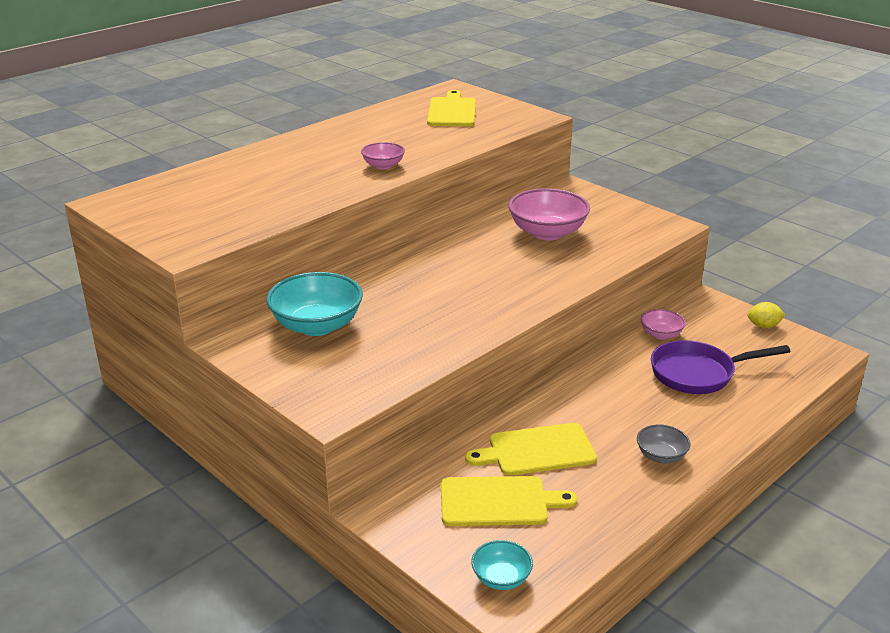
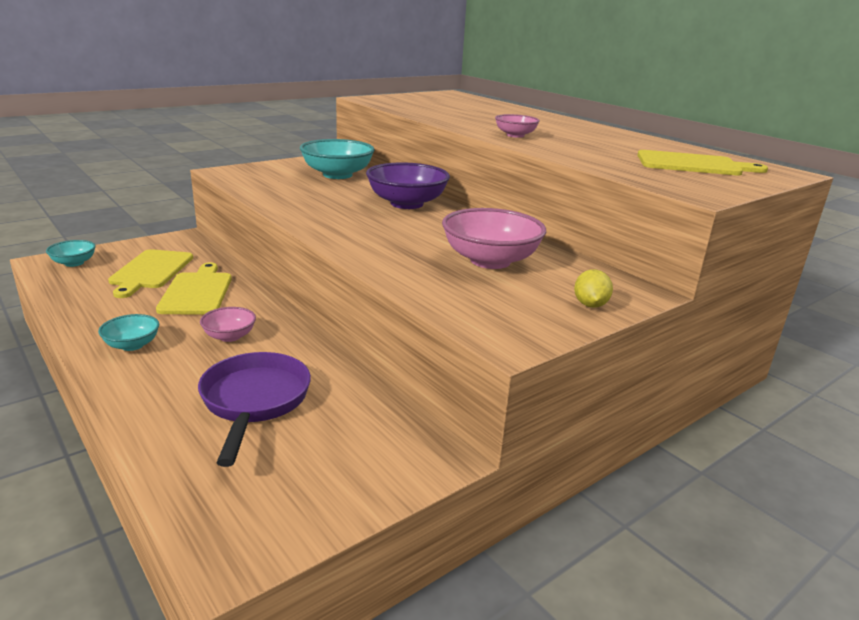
camera: 95 degrees right, 5 degrees down
grey bowl [637,425,690,463] -> turquoise bowl [98,314,159,351]
pink bowl [641,309,686,340] -> pink bowl moved to [200,307,256,342]
yellow lemon [747,302,785,328] -> yellow lemon moved to [574,269,613,308]
none -> purple bowl [366,163,450,209]

